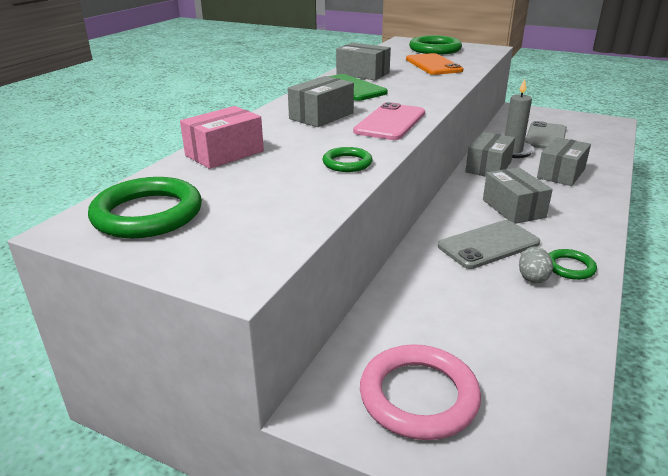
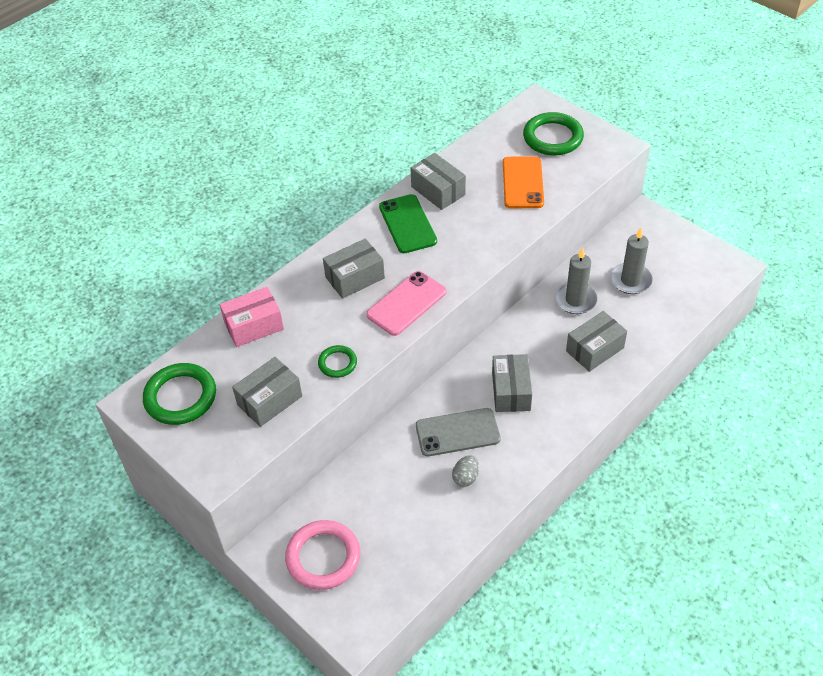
camera: 20 degrees right, 20 degrees up
grey box [465,132,515,177] -> grey box moved to [232,357,302,427]
grey phone [525,121,567,149] -> grey candle [610,228,653,294]
green ring [549,249,597,280] -> none

